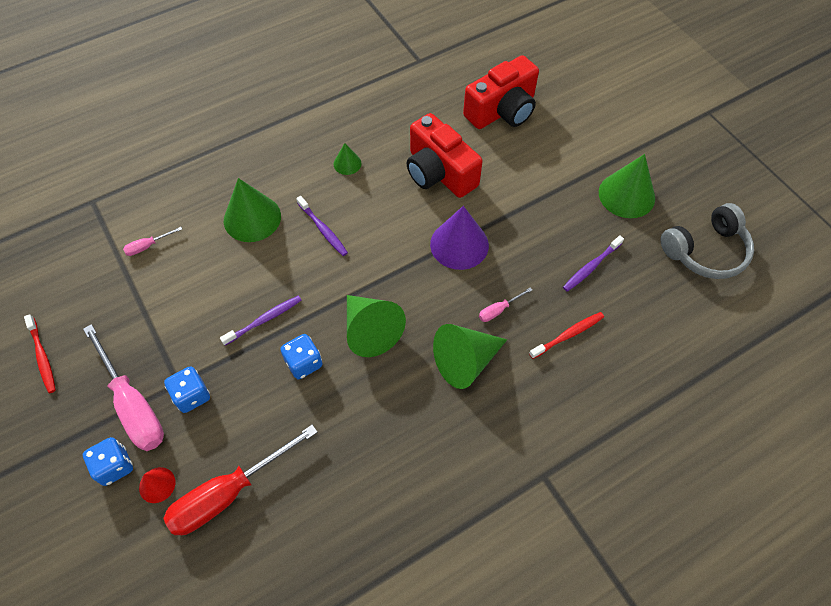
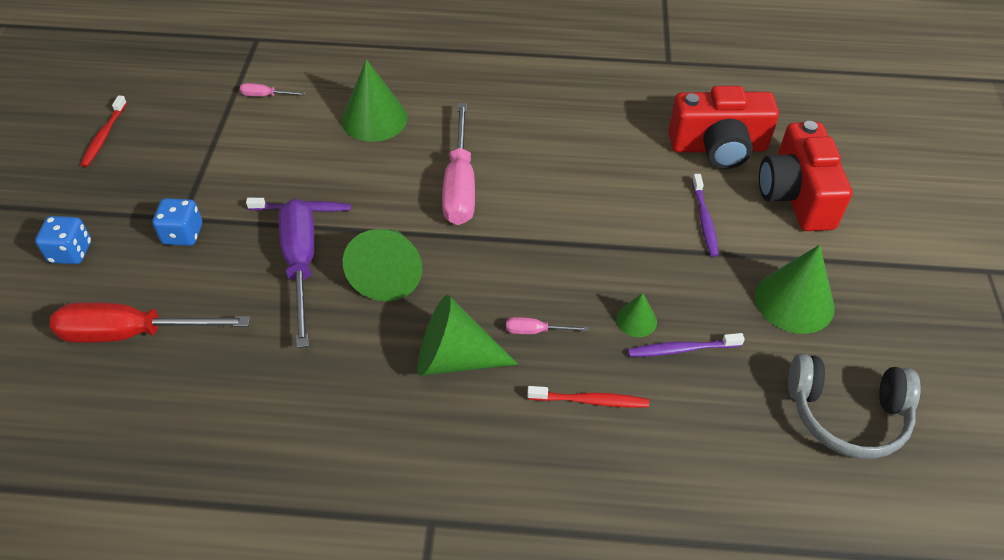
camera: 35 degrees right, 10 degrees down
pink screwdriver [83,324,164,451] -> pink screwdriver moved to [442,103,475,225]
red cone [139,467,175,503] -> none
blue dice [280,334,322,379] -> purple screwdriver [278,199,315,348]
purple toothbrush [296,196,348,256] -> purple toothbrush moved to [692,174,719,257]
green cone [334,143,362,175] -> green cone moved to [616,293,657,337]
red camera [406,113,483,198] -> red camera moved to [759,121,852,231]
purple cone [430,206,489,270] -> none

